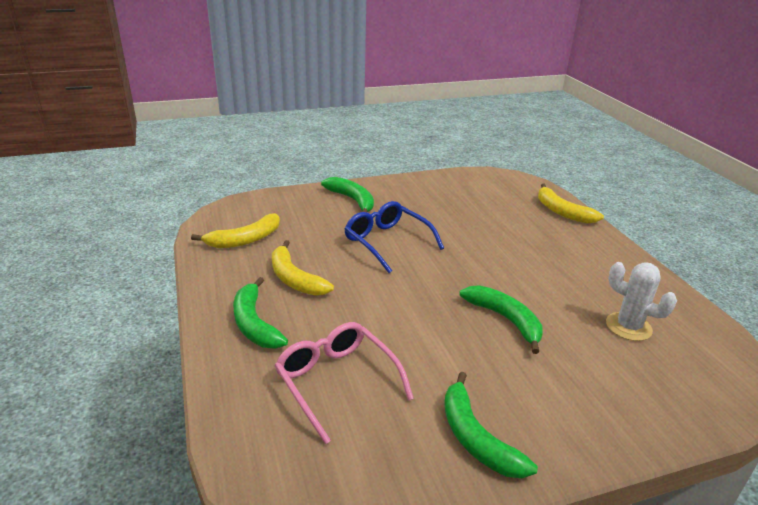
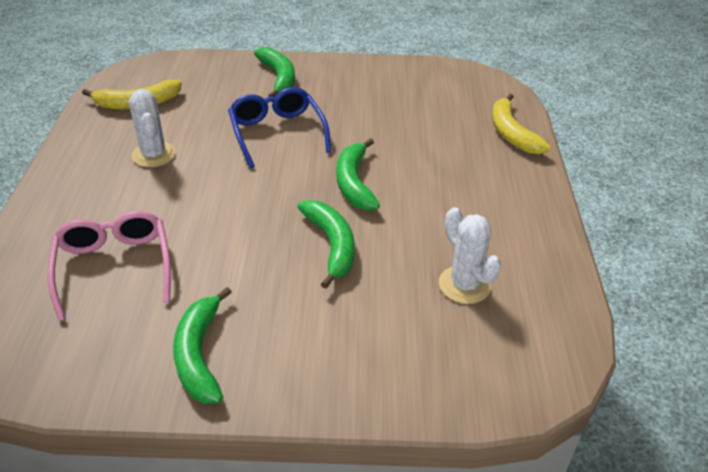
camera: 20 degrees right, 10 degrees up
green banana [233,277,288,348] -> green banana moved to [337,138,380,211]
yellow banana [272,240,334,296] -> white cactus [129,89,176,167]

